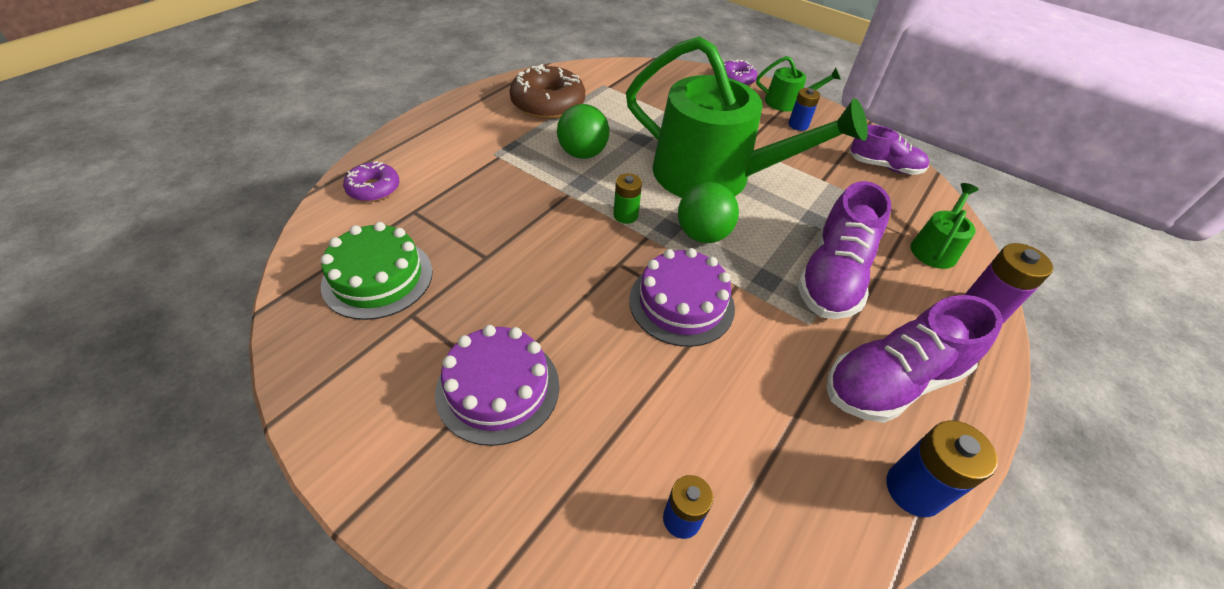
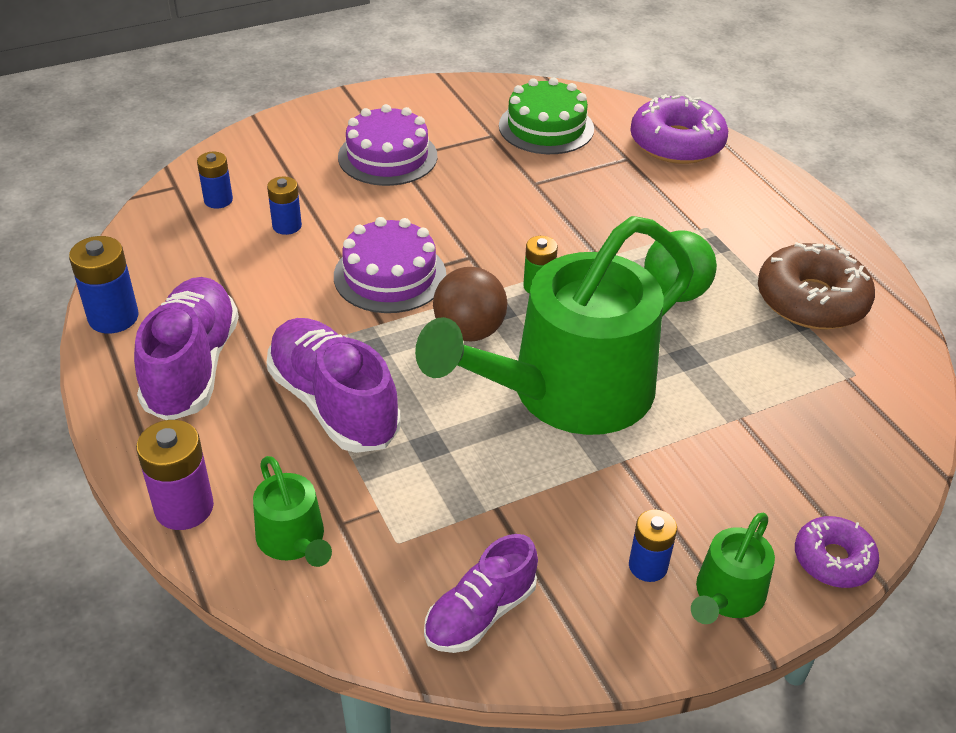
camera: 120 degrees right, 5 degrees down
purple donut [343,161,399,202] -> purple donut [630,94,728,164], size x1.74
green ball [678,182,739,243] -> brown ball [433,267,507,341]
none -> blue battery [267,176,302,235]

